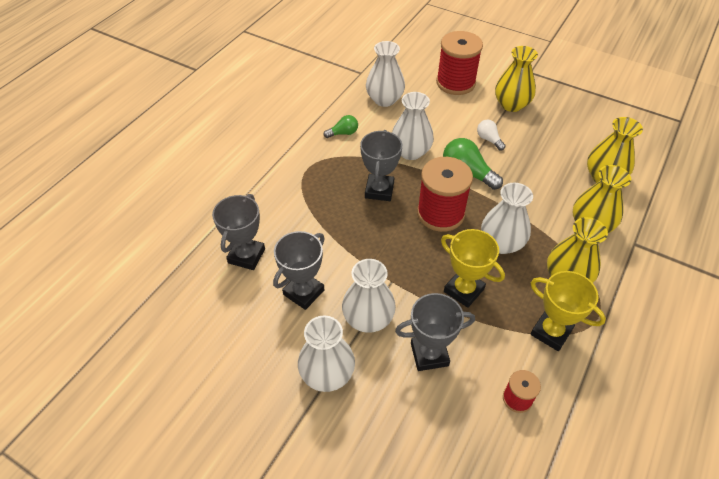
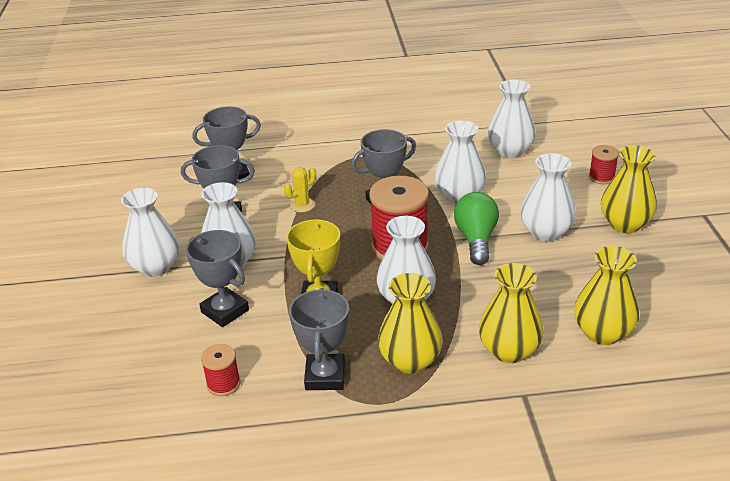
camera: 55 degrees right, 15 degrees down
green light bulb [324,115,358,138] -> none
red spool [436,31,483,95] -> red spool [589,145,619,184], size x0.50
white light bulb [477,120,505,150] -> white vase [520,153,576,242]
yellow trophy [530,271,606,351] -> grey trophy [289,288,349,390]
none -> yellow cactus [284,167,316,212]

